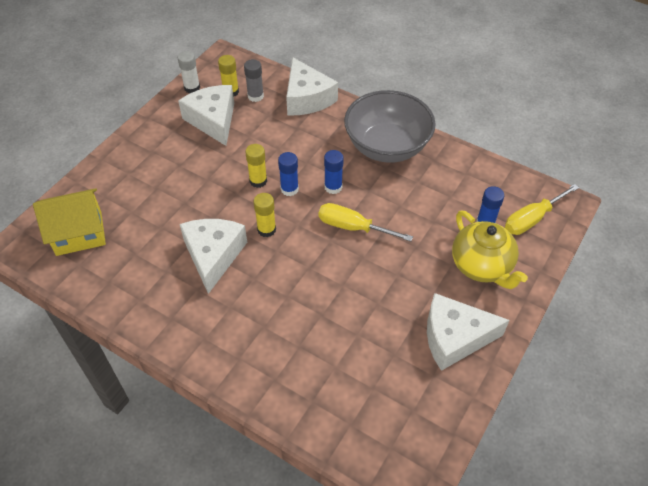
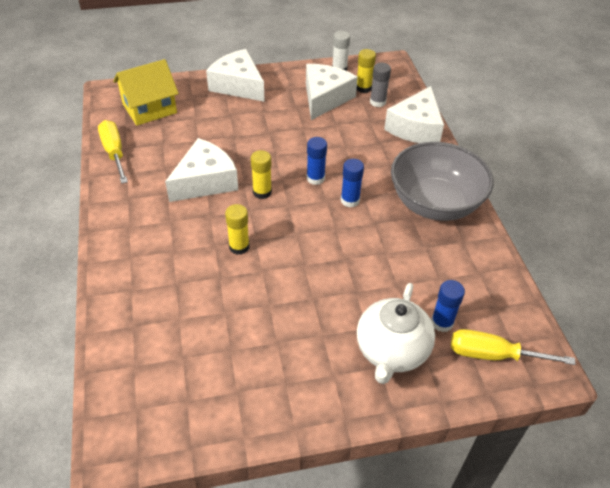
camera: 45 degrees right, 5 degrees down
yellow house [33,188,106,256] -> yellow house turned 60 degrees counterclockwise [113,59,179,126]
yellow glue stick [245,144,267,188] -> yellow glue stick moved to [225,204,249,255]
yellow screwdriver [318,203,413,242] -> yellow screwdriver moved to [98,120,128,184]
white cheese [427,293,509,371] -> white cheese moved to [206,49,265,102]
yellow teapot [452,211,528,289] -> white teapot [357,283,435,384]

